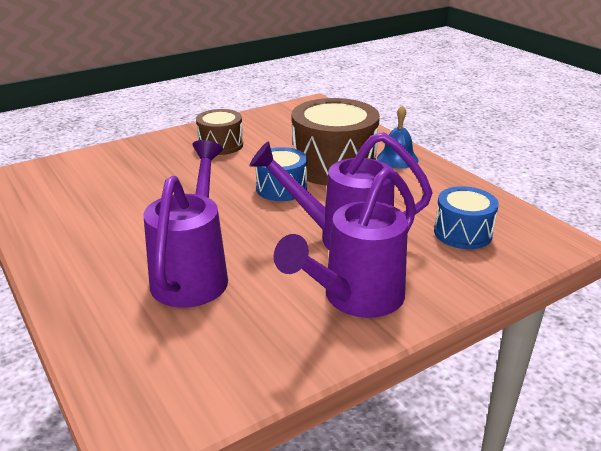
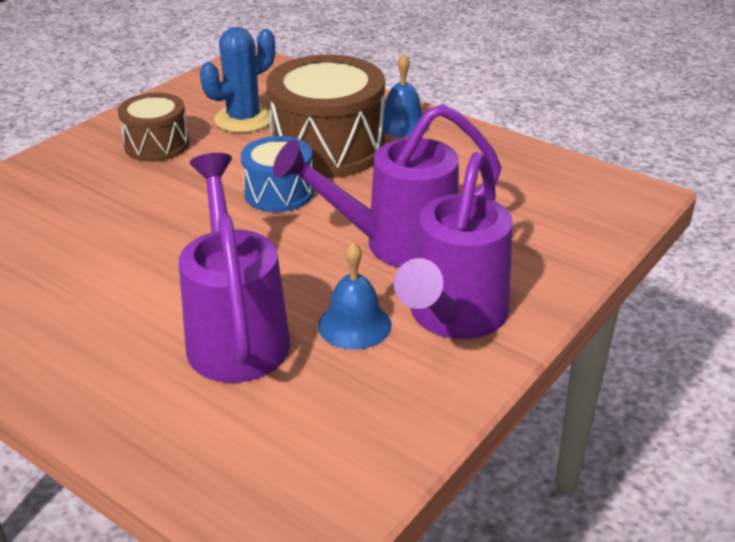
camera: 20 degrees left, 5 degrees up
blue drum [434,186,499,249] -> none
none -> blue cactus [200,27,275,133]
none -> blue bell [318,242,392,350]

